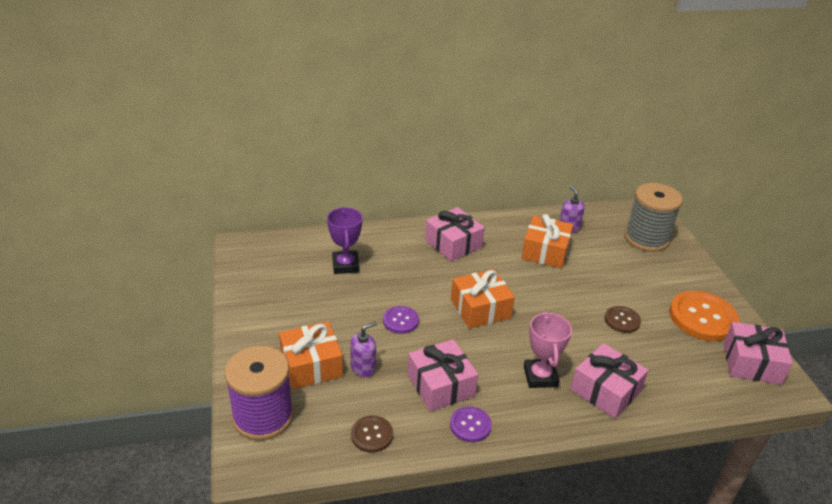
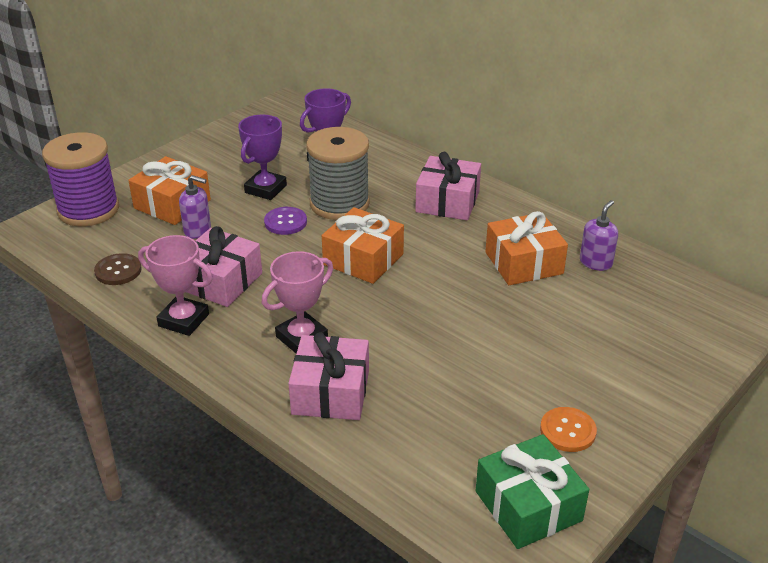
camera: 55 degrees right, 0 degrees up
purple button [450,406,492,442] -> pink trophy [138,235,213,336]
brown button [605,306,641,333] -> none
grey spool [624,183,683,252] -> grey spool moved to [306,127,370,220]
orange button [669,291,739,341] -> orange button [540,407,597,452], size x0.53
pink gift [724,322,793,385] -> green gift [476,434,589,549]
none -> purple trophy [238,114,287,200]

